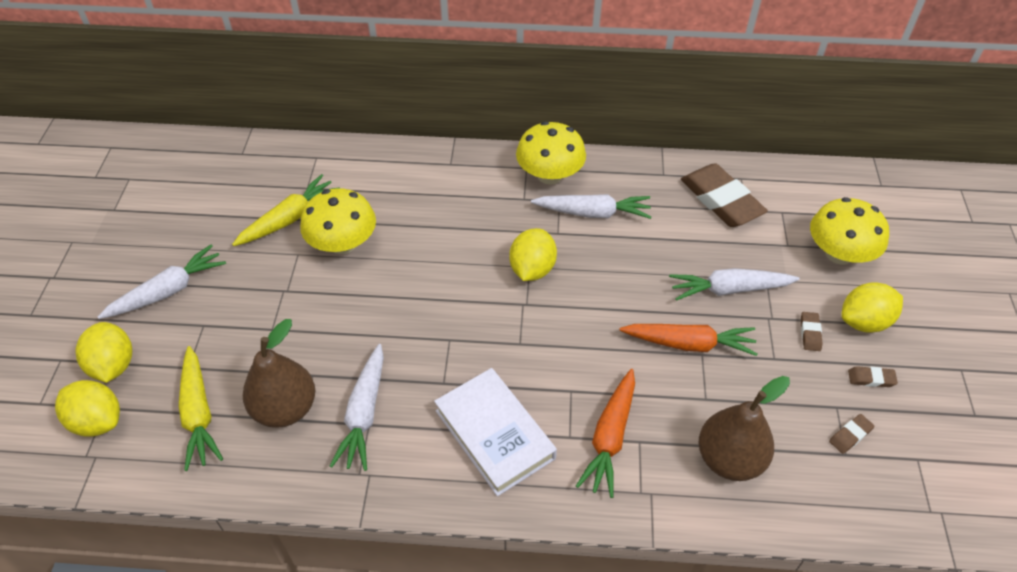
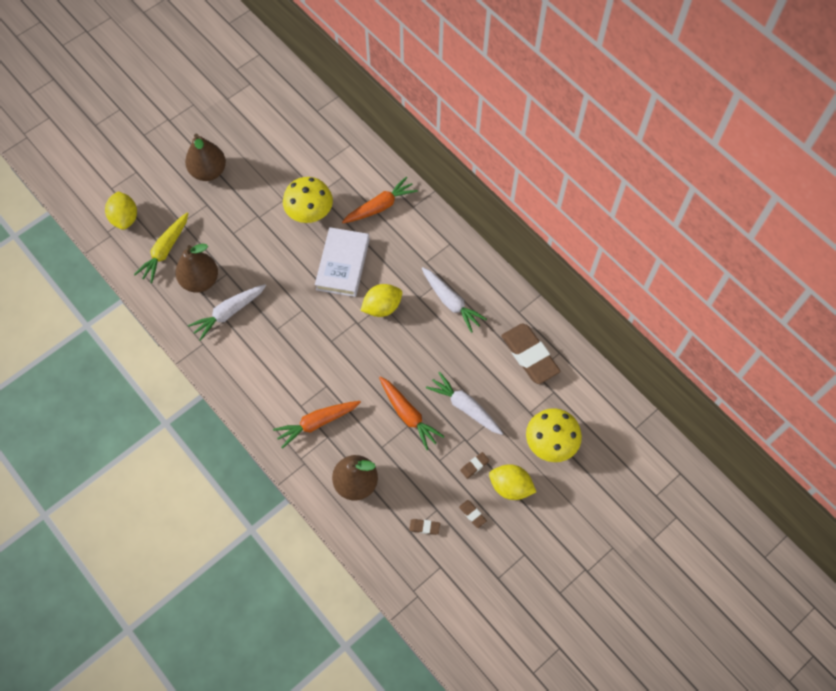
camera: 45 degrees right, 15 degrees up
yellow lemon [75,322,132,383] -> none
white carrot [98,245,226,319] -> brown pear [185,134,226,181]
yellow carrot [232,174,340,246] -> none
white book [434,368,557,496] -> white book moved to [315,227,370,297]
yellow mushroom [516,121,586,185] -> none
brown eraser [681,163,768,227] -> brown eraser turned 45 degrees counterclockwise [501,323,560,384]
none -> orange carrot [342,176,418,223]

